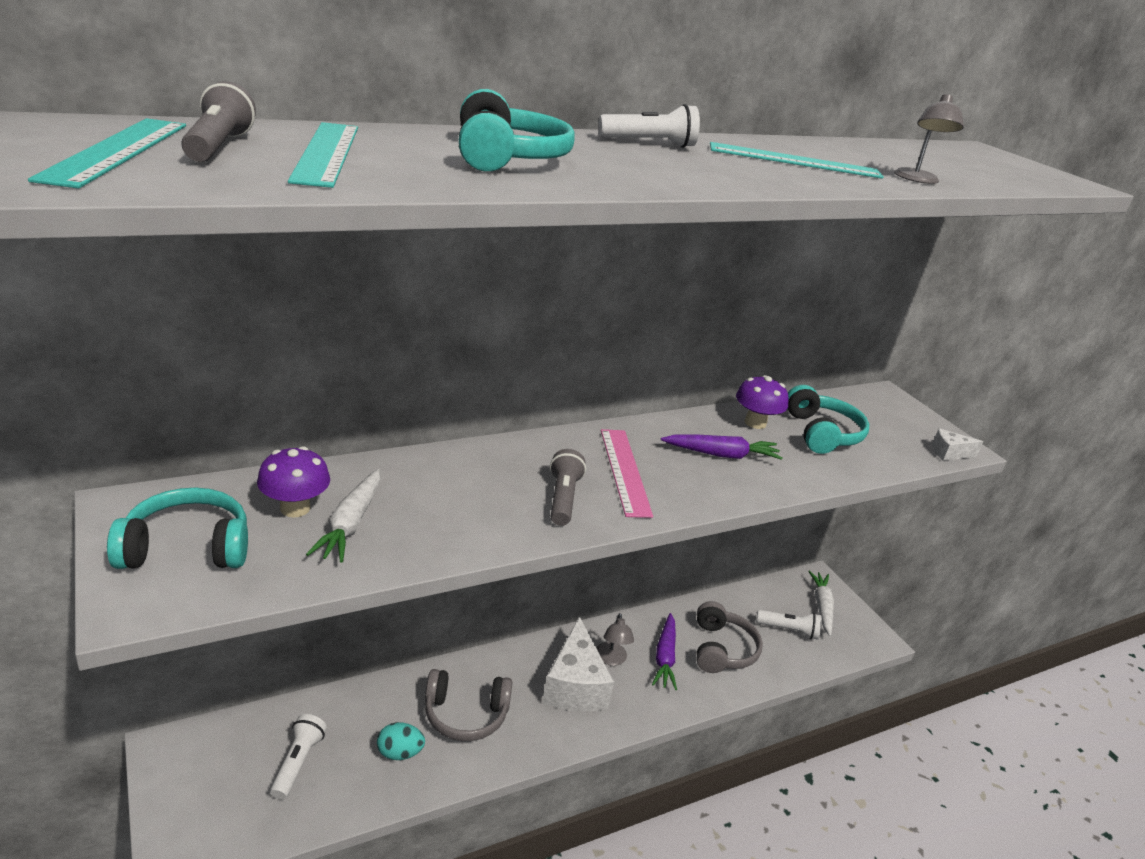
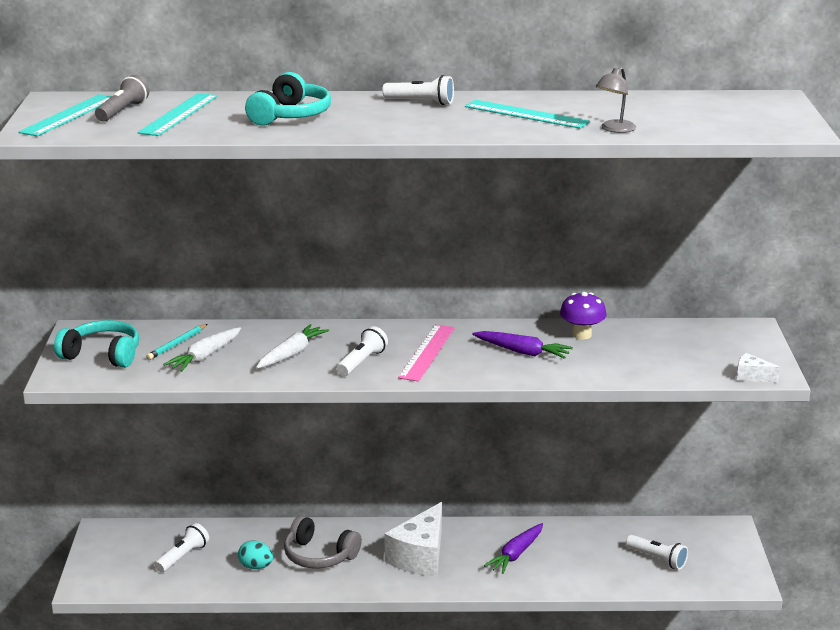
camera: 30 degrees right, 5 degrees down
purple mushroom [257,446,330,518] -> turquoise pencil [146,324,207,360]
grey flashlight [550,449,586,526] -> white flashlight [337,326,388,376]
grey lamp [597,613,634,666] -> none
grey headphones [696,601,763,673] -> none
turquoise headphones [788,385,869,454] -> none
white carrot [808,571,834,636] -> white carrot moved to [256,324,329,369]

